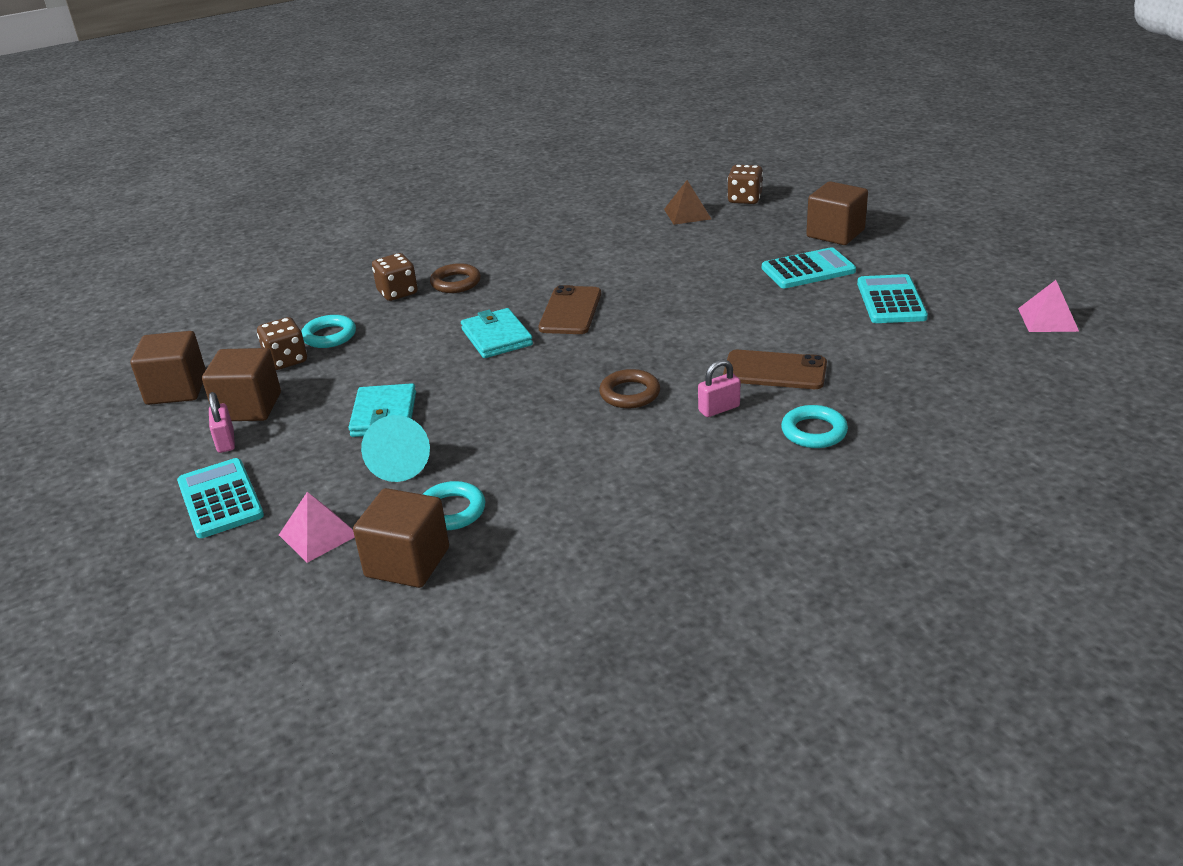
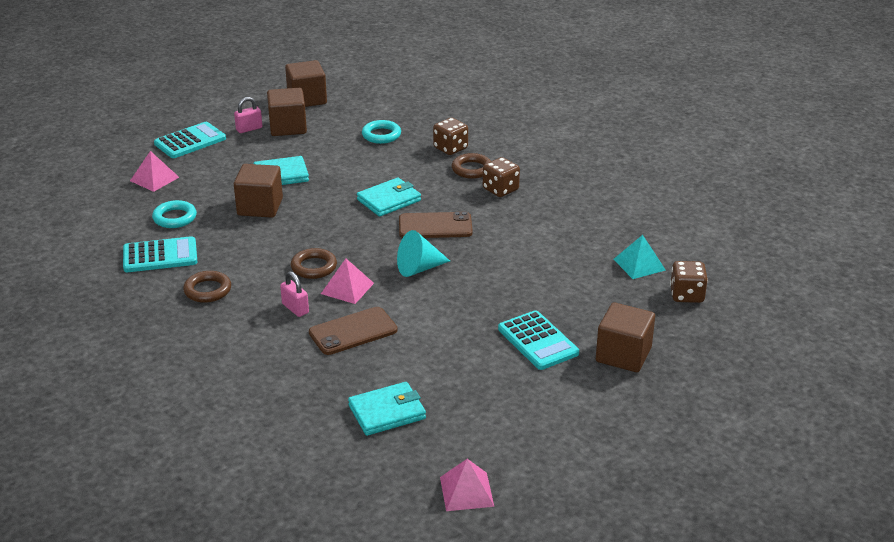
camera: 75 degrees right, 0 degrees up
brown dice [257,317,307,370] -> brown dice moved to [483,157,520,197]
brown cube [353,488,449,588] -> brown cube moved to [234,164,283,218]
turquoise cone [361,415,430,482] -> turquoise cone moved to [397,230,450,277]
brown pyramid [664,180,711,225] -> turquoise pyramid [613,235,666,279]
brown phone [723,350,827,389] -> brown phone turned 60 degrees clockwise [309,307,397,355]
turquoise ring [781,405,848,448] -> none
turquoise calculator [857,274,928,323] -> turquoise calculator moved to [123,236,197,272]
none -> brown ring [183,271,231,303]
none -> pink pyramid [321,259,374,304]
none -> turquoise wallet [348,382,426,436]

